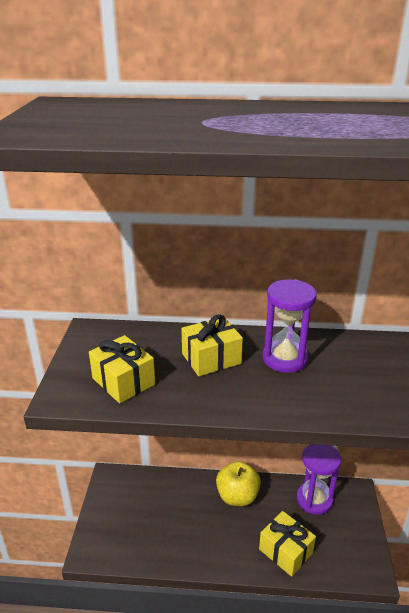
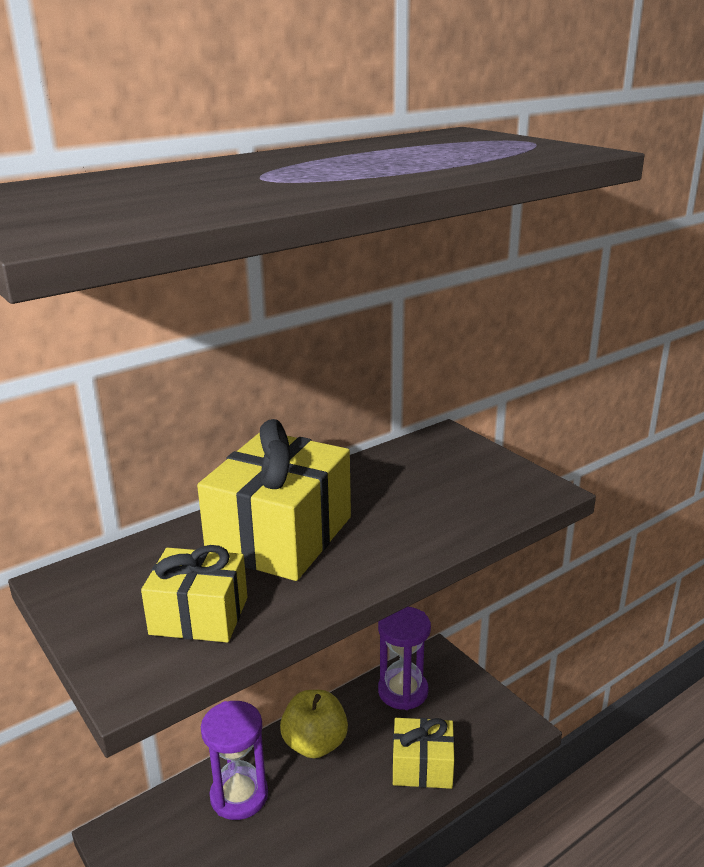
camera: 40 degrees left, 5 degrees down
yellow gift [181,314,243,376] -> yellow gift [197,419,351,581], size x1.68
purple hourglass [263,279,317,373] -> purple hourglass moved to [201,701,268,820]

